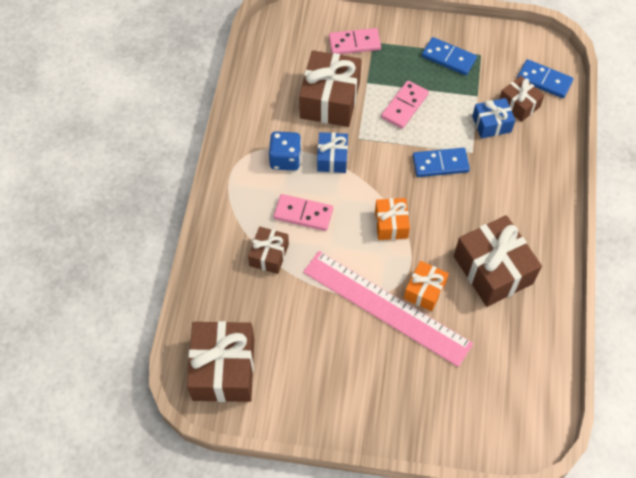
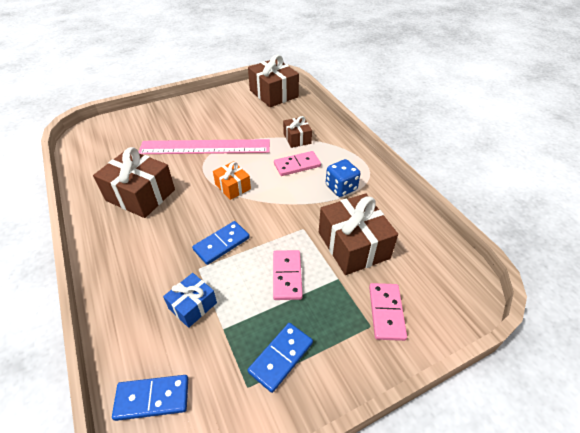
camera: 145 degrees right, 15 degrees down
blue gift [317,132,348,173] -> none
pink domino [329,28,381,54] -> pink domino turned 45 degrees counterclockwise [369,283,407,341]
orange gift [404,261,449,312] -> none
blue domino [422,37,477,75] -> blue domino turned 45 degrees counterclockwise [248,323,313,393]
brown gift [499,76,544,122] -> none

